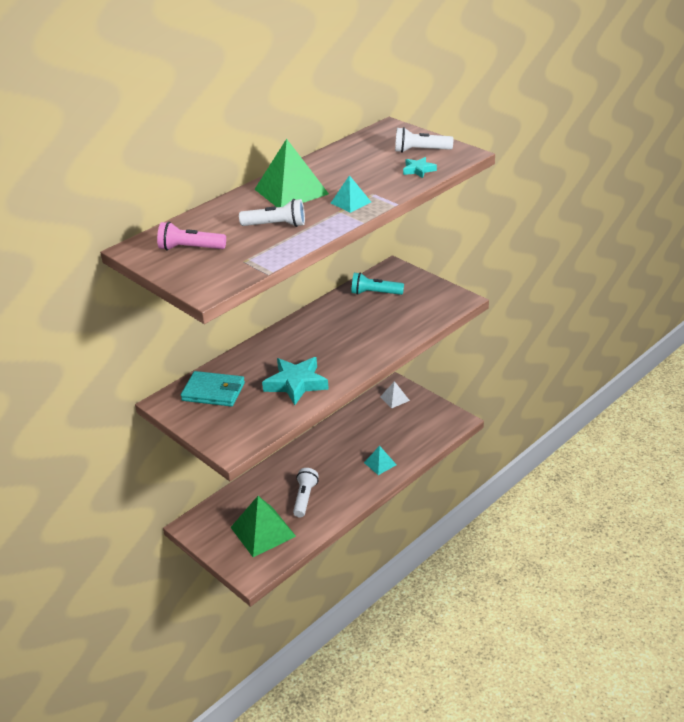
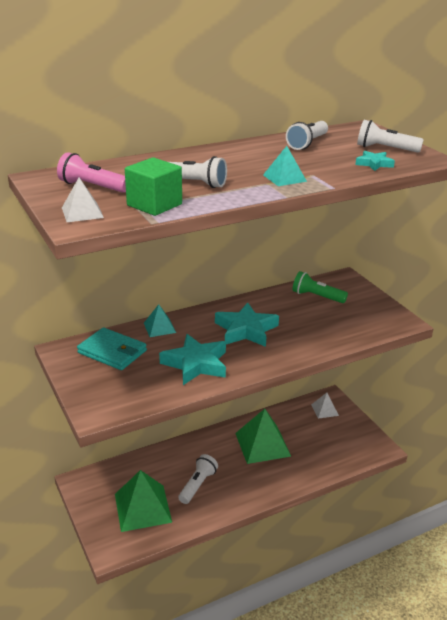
camera: 15 degrees right, 5 degrees down
green pyramid [255,139,329,207] -> green pyramid moved to [235,409,291,464]
turquoise flashlight [351,272,404,295] -> green flashlight [292,271,348,303]
turquoise pyramid [364,446,397,475] -> turquoise pyramid moved to [144,304,176,337]
none -> white pyramid [62,178,104,222]
none -> green cube [125,157,182,216]
none -> turquoise star [215,302,279,347]
none -> white flashlight [286,121,328,150]

